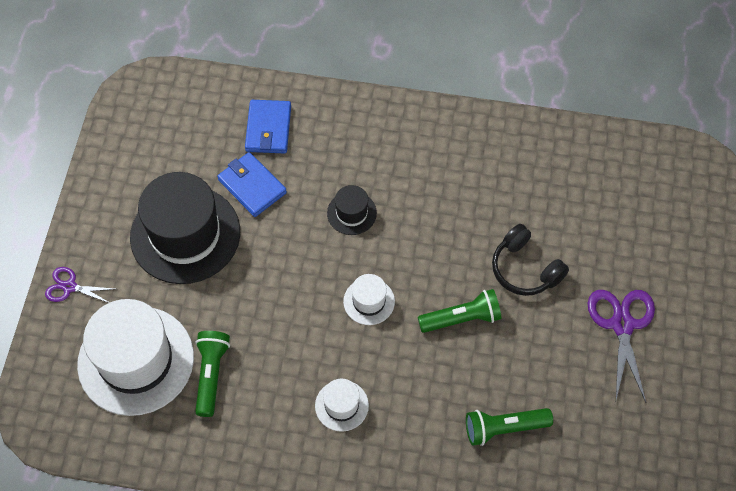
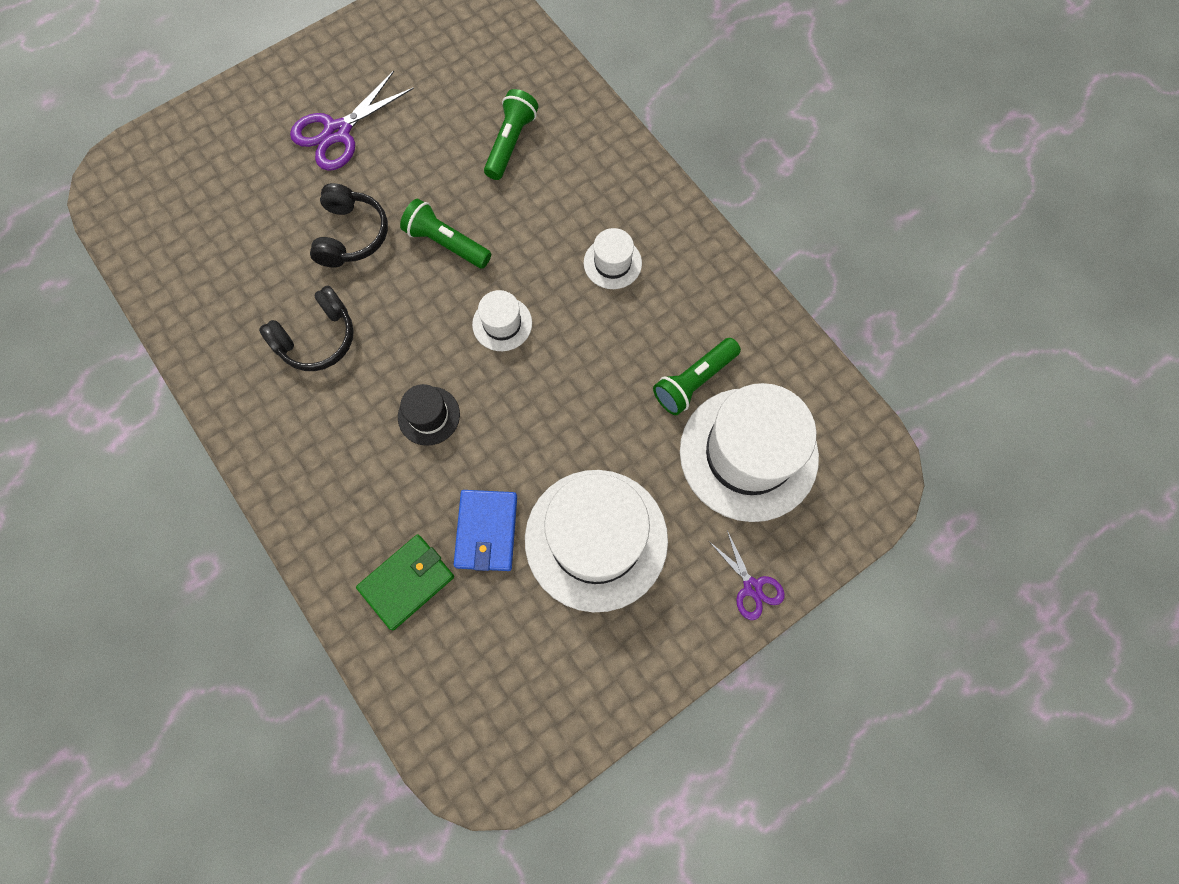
camera: 135 degrees left, 10 degrees up
black hat [130,172,240,284] -> white hat [525,470,668,612]
blue wallet [245,100,291,154] -> green wallet [356,534,454,630]
green flashlight [466,408,553,446] -> green flashlight turned 105 degrees counterclockwise [484,89,538,180]
none -> black headphones [259,285,354,371]

